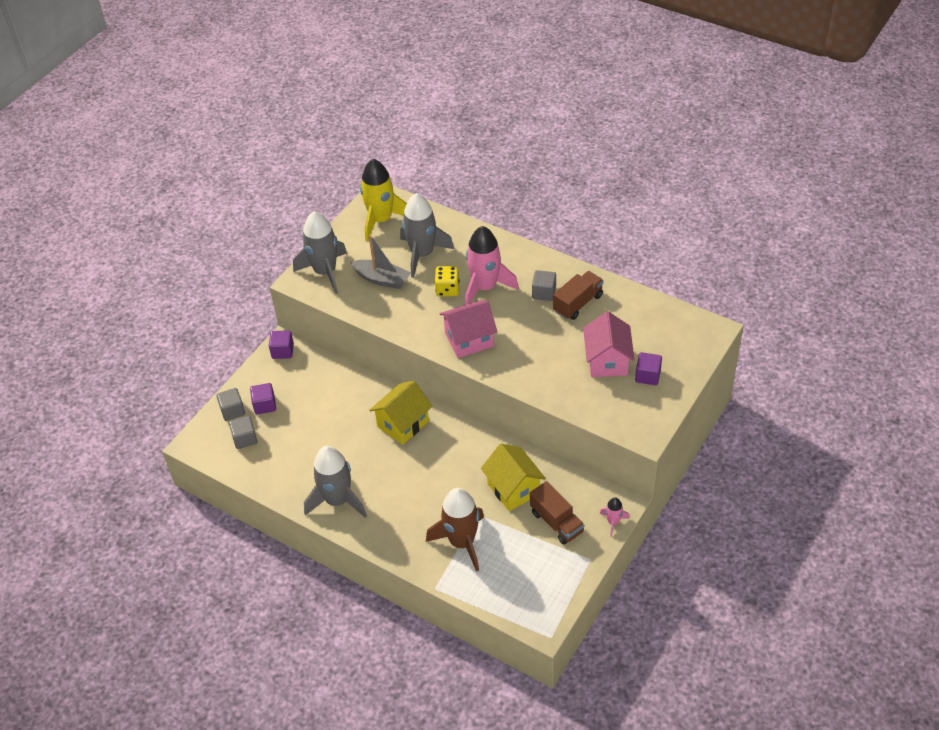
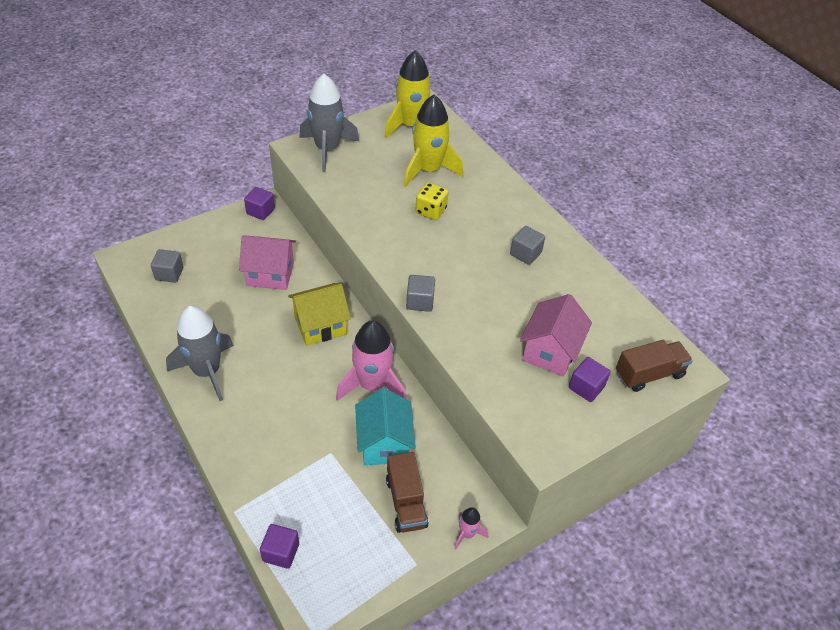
camera: 20 degrees right, 0 degrees up
grey cube [216,388,245,421] -> grey cube moved to [406,275,435,312]
purple cube [250,383,276,415] -> purple cube moved to [260,524,299,569]
grey boat [350,235,411,289] -> none
grey rocket [400,193,454,278] -> yellow rocket [404,95,463,187]
brown rocket [426,488,484,572] -> none
pink house [439,300,497,358] -> pink house moved to [239,235,296,290]
pink rocket [465,226,519,305] -> pink rocket moved to [336,320,406,401]
yellow house [481,444,546,511] -> turquoise house [355,388,416,465]
brown truck [553,271,604,320] -> brown truck moved to [616,340,693,392]

